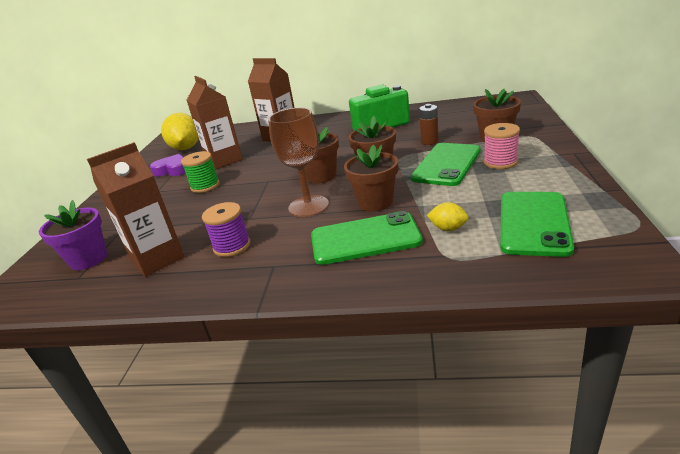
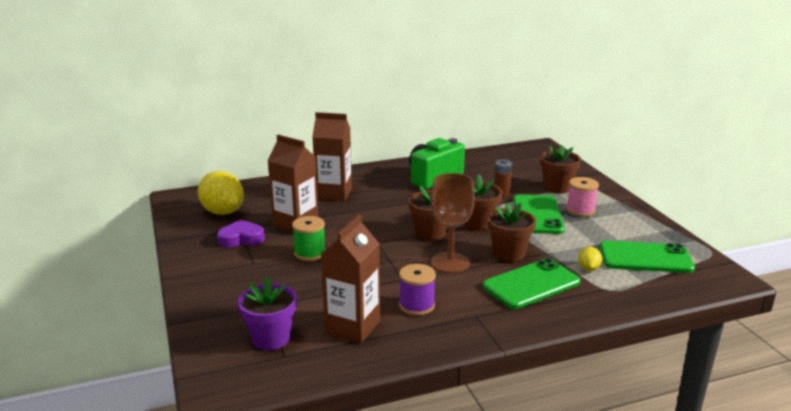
camera: 30 degrees left, 5 degrees down
yellow lemon [427,202,469,231] -> yellow lemon turned 75 degrees counterclockwise [578,247,602,271]
green phone [501,192,574,257] -> green phone turned 75 degrees counterclockwise [600,241,695,273]

